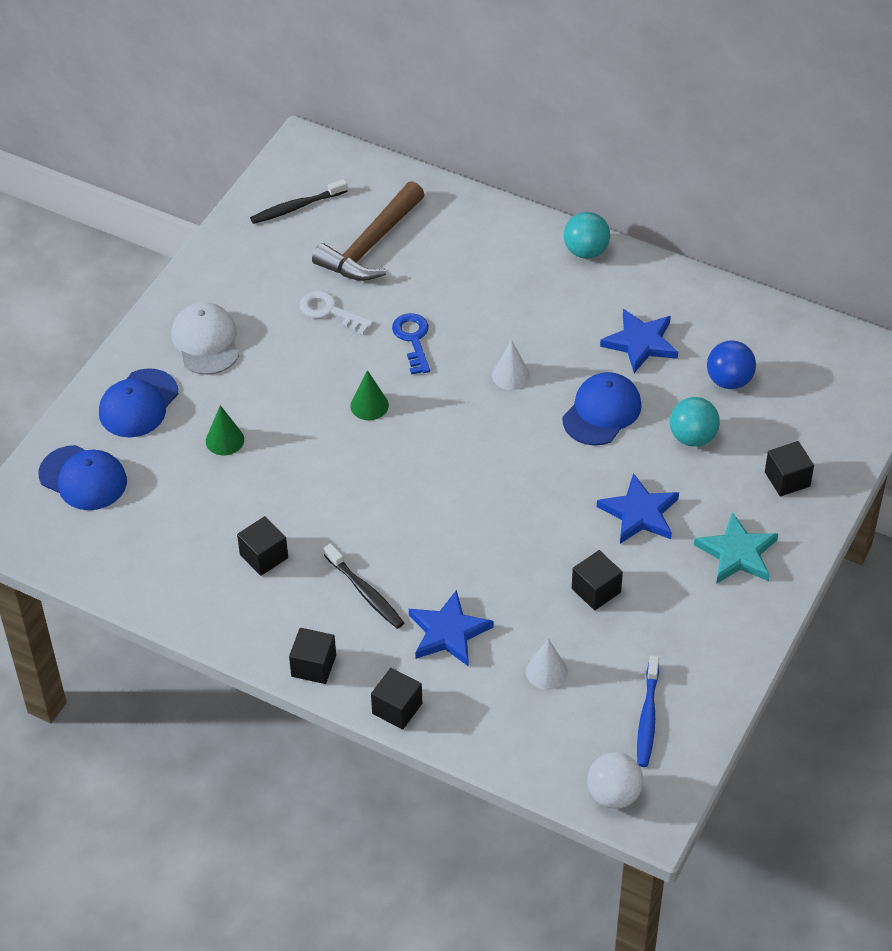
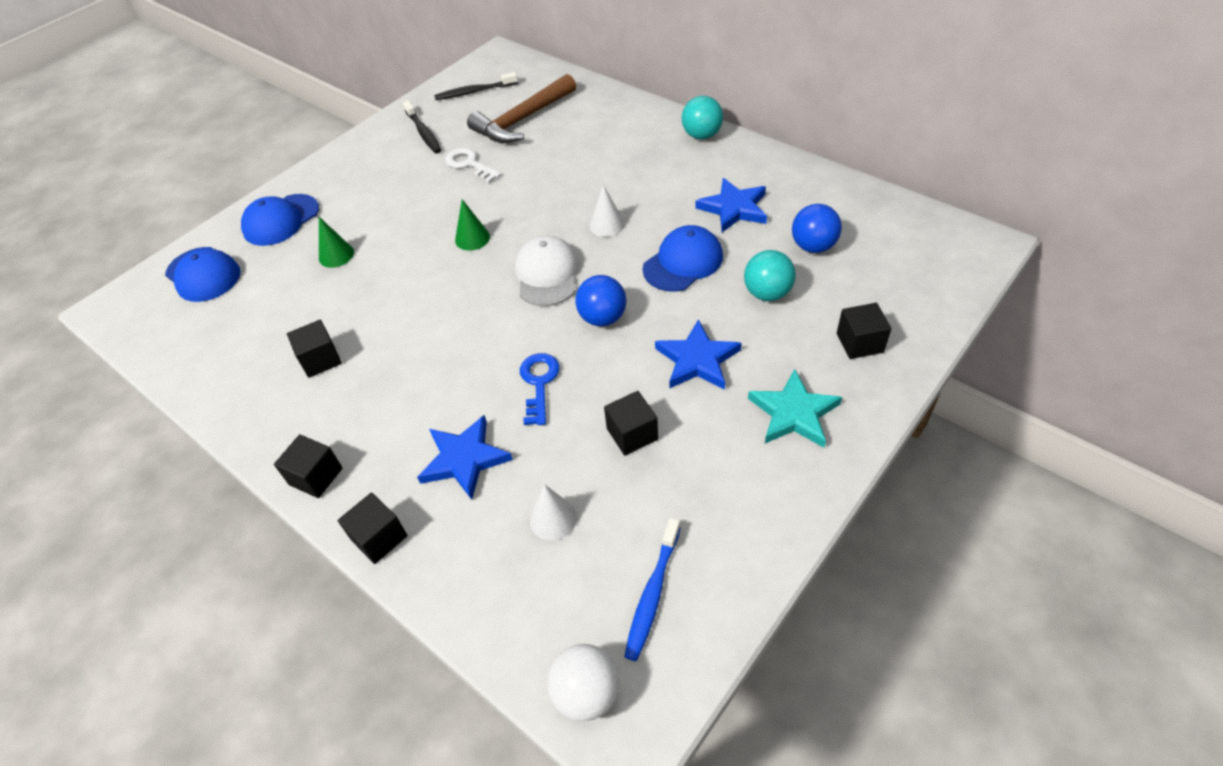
camera: 15 degrees right, 0 degrees up
white cap [171,302,239,375] -> white cap moved to [515,236,579,306]
black toothbrush [324,544,404,629] -> black toothbrush moved to [403,100,441,154]
blue key [392,313,430,375] -> blue key moved to [520,353,560,425]
none -> blue ball [575,275,627,326]

